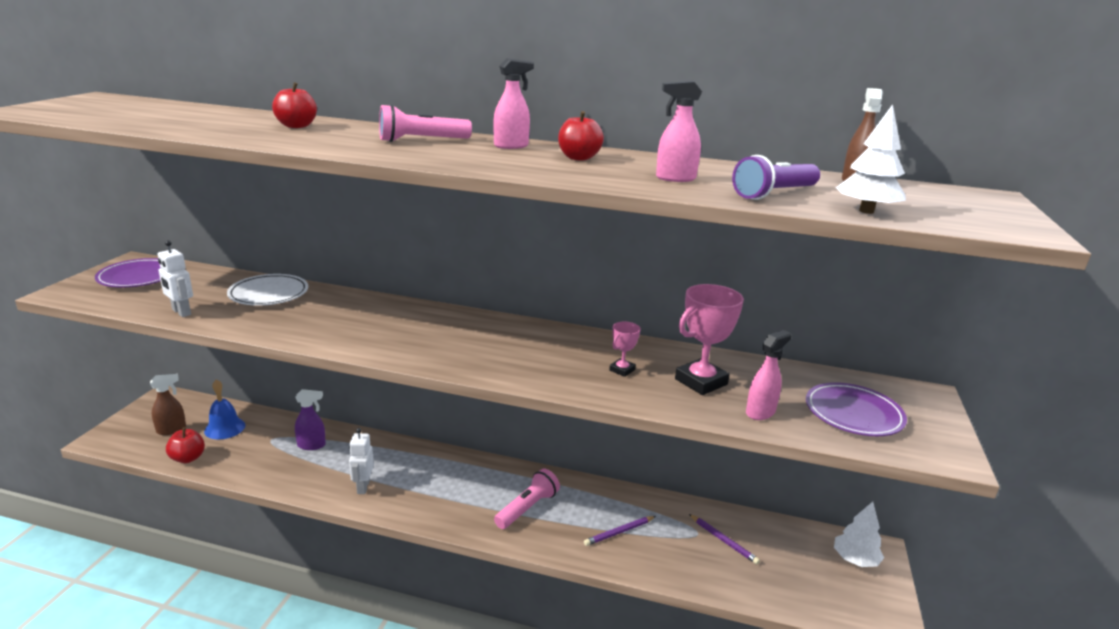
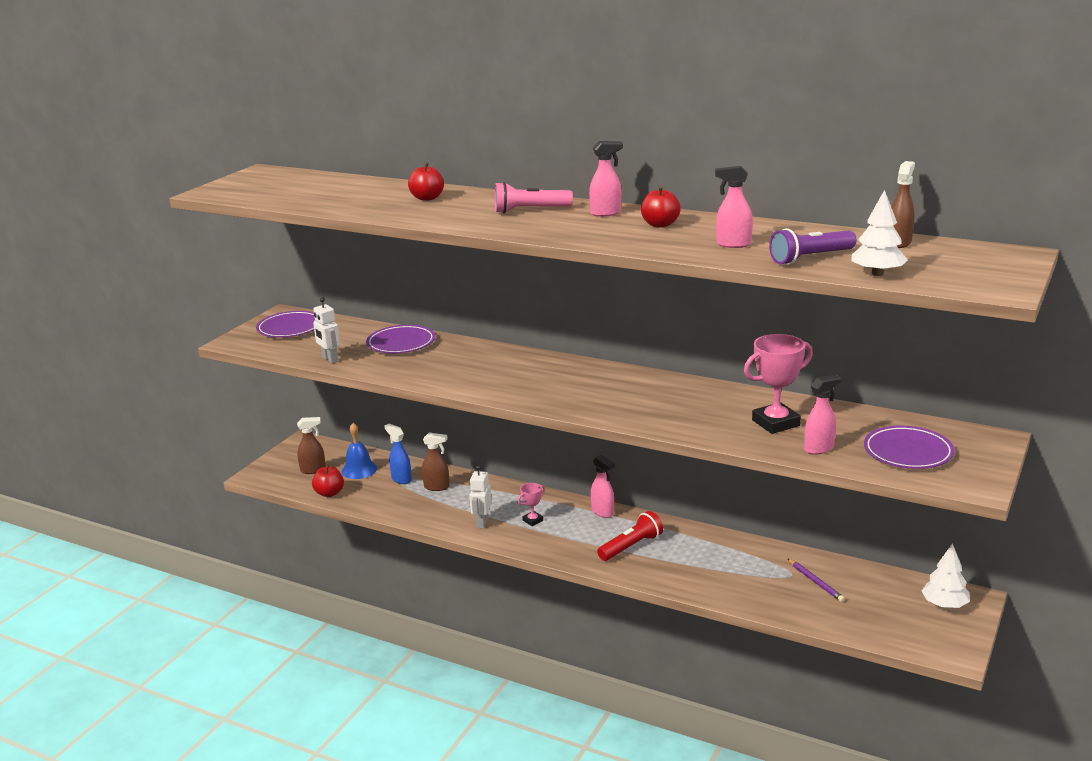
camera: 15 degrees right, 0 degrees up
white plate [227,274,308,305] -> purple plate [366,325,435,353]
purple spray bottle [295,389,326,450] -> brown spray bottle [422,432,450,491]
pink flashlight [494,469,560,529] -> red flashlight [597,511,663,561]
purple pencil [584,516,656,546] -> none
pink trophy [609,322,640,377] -> pink trophy moved to [518,483,545,526]
none -> blue spray bottle [384,424,412,484]
none -> pink spray bottle [591,455,615,518]

